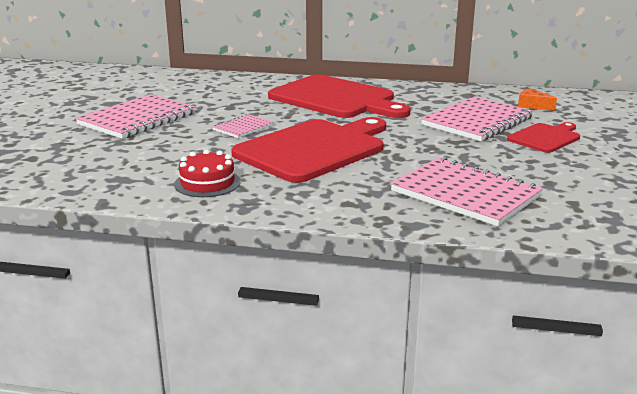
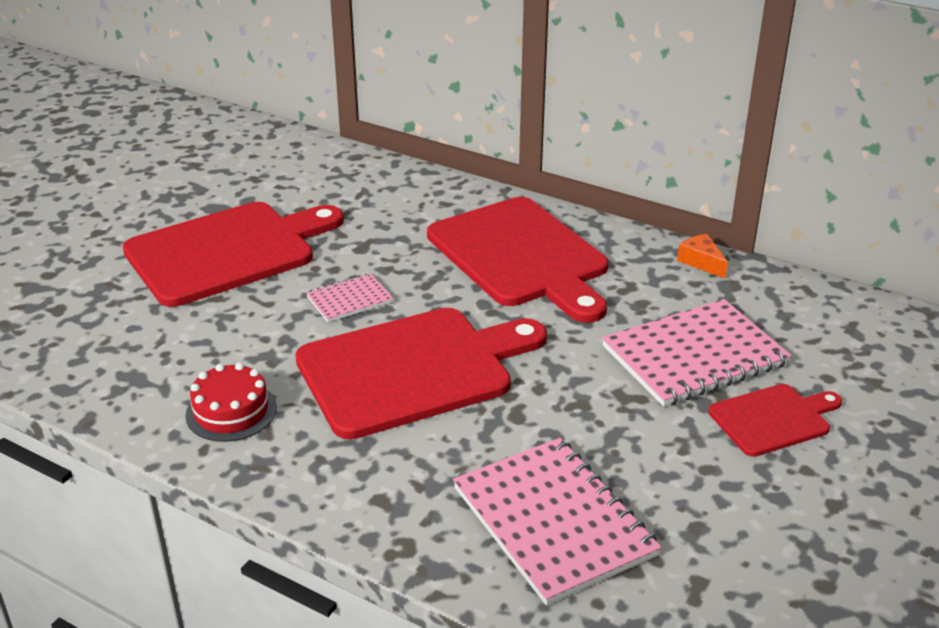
camera: 20 degrees right, 10 degrees up
pink notebook [75,94,196,139] -> red cutting board [123,202,344,307]
orange cheese [518,88,557,111] -> orange cheese moved to [677,234,728,278]

